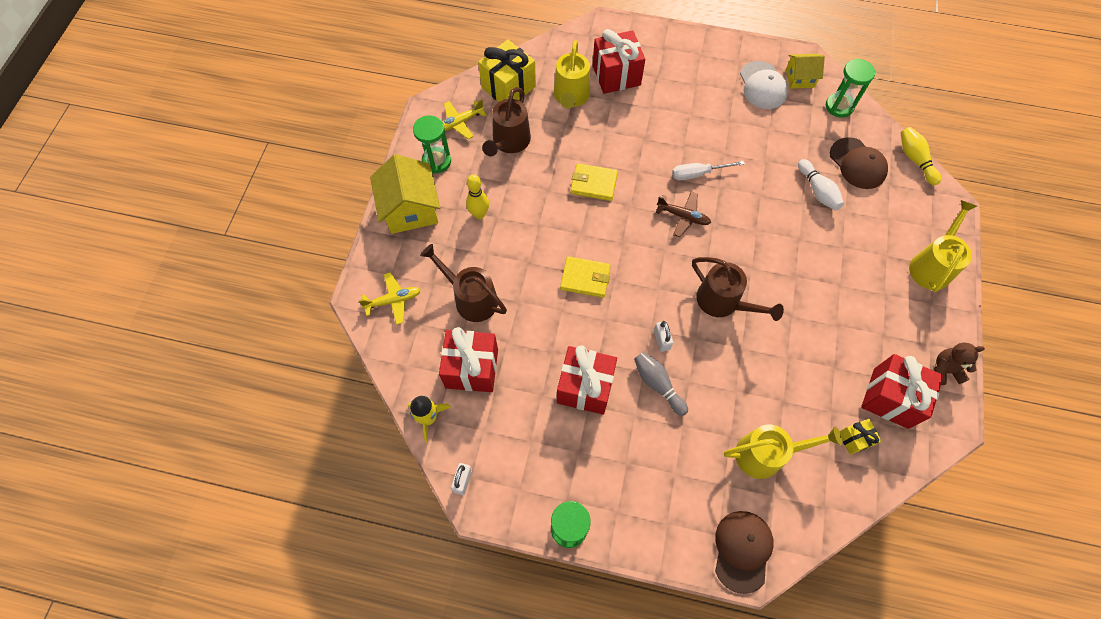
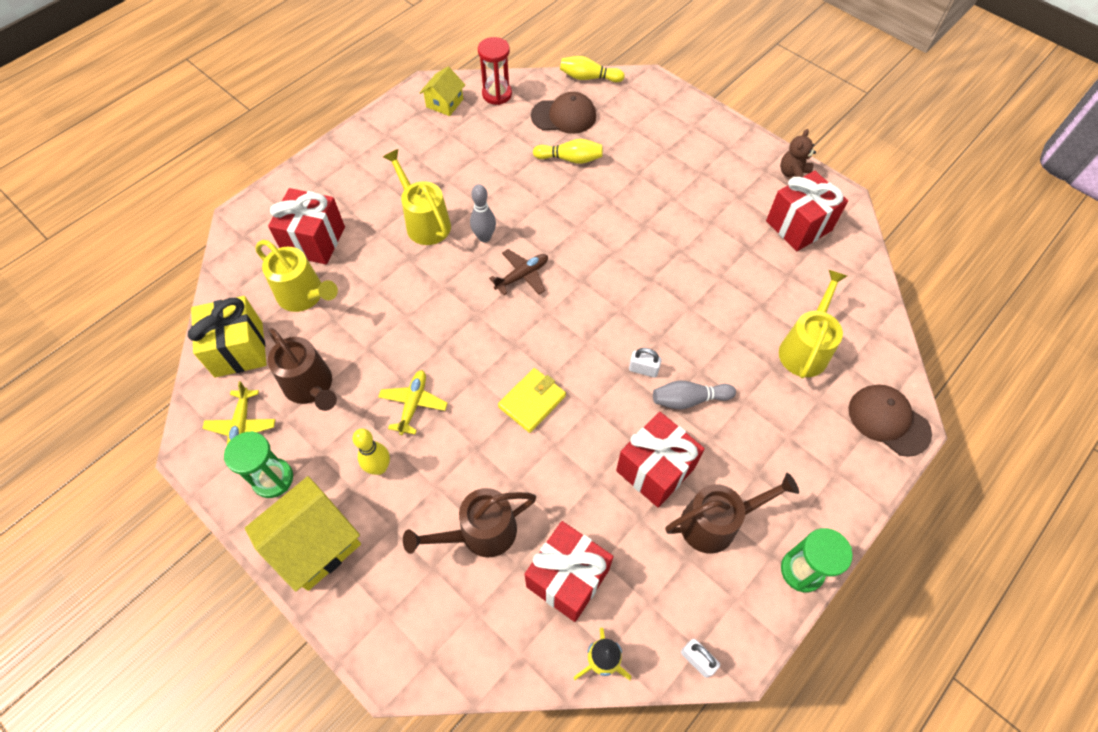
camera: 60 degrees left, 5 degrees down
yellow plane [358,272,421,325] -> yellow plane moved to [378,370,448,435]
yellow house [370,154,440,234] -> yellow house turned 60 degrees counterclockwise [245,476,361,591]
yellow wallet [570,163,618,201] -> none
white screwdriver [672,161,745,181] -> grey bowling pin [470,184,496,242]
brown watering can [692,257,784,321] -> brown watering can moved to [665,473,799,554]
white cap [740,61,788,109] -> none
white bowling pin [798,159,844,210] -> yellow bowling pin [533,139,603,164]
green hourglass [826,59,875,118] -> red hourglass [478,37,512,105]
yellow gift [839,419,882,455] -> none
yellow watering can [909,200,977,292] -> yellow watering can moved to [383,149,451,245]

